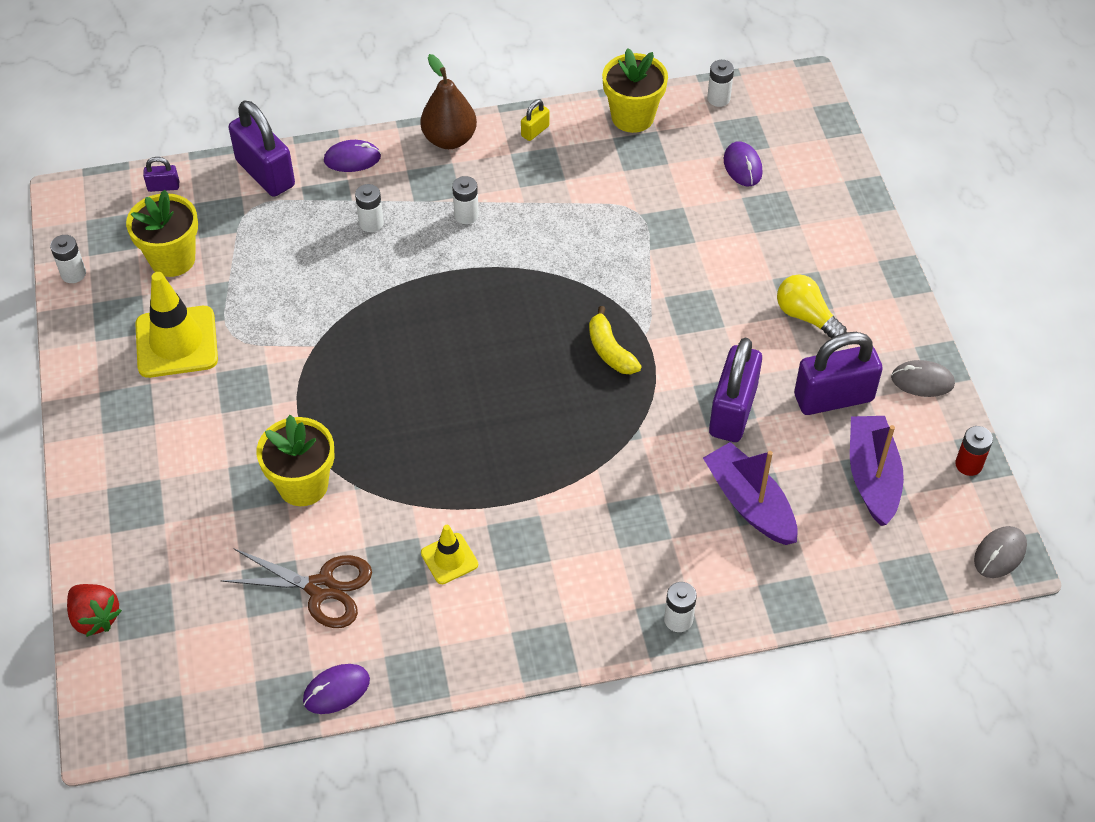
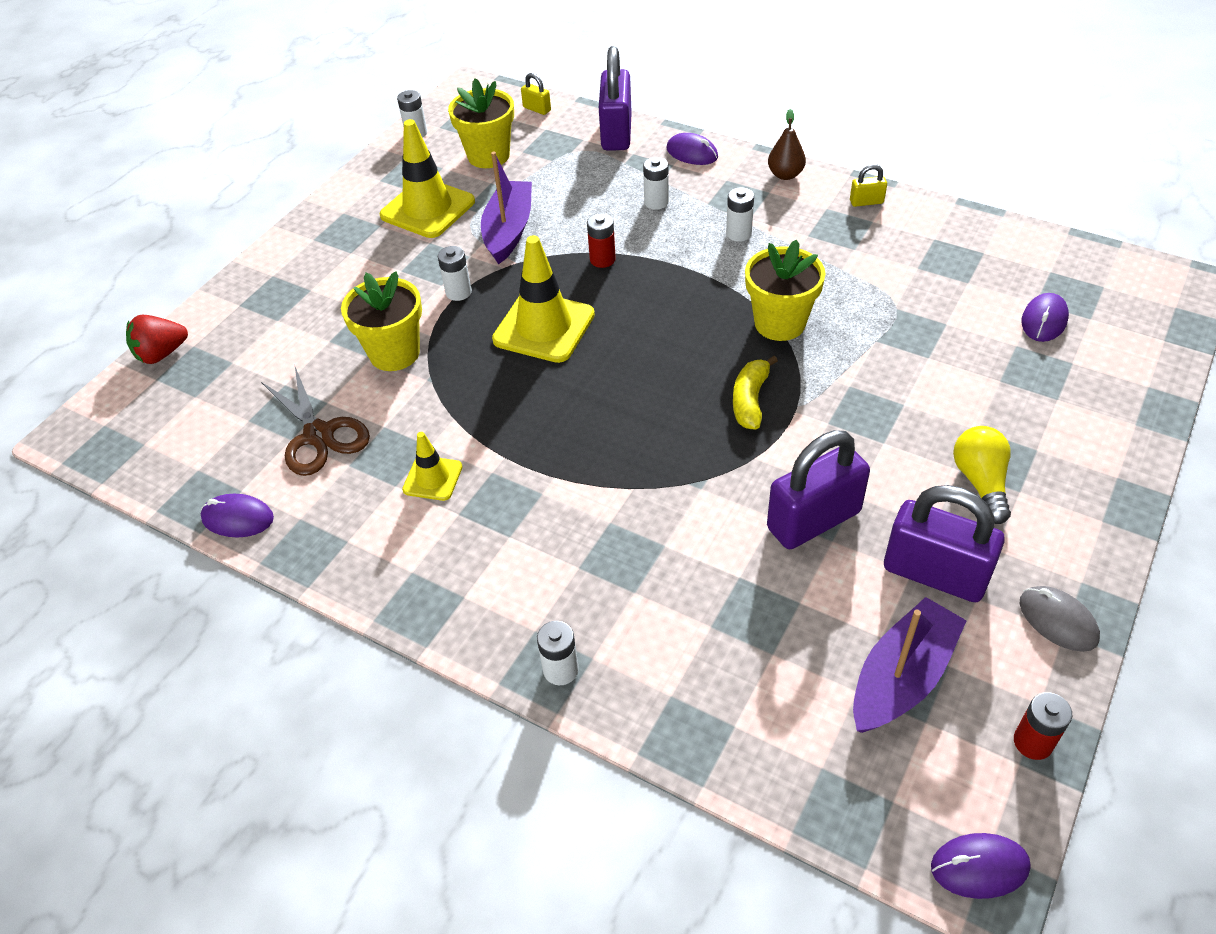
camera: 45 degrees right, 5 degrees down
red strawberry [67,584,122,637] -> red strawberry turned 60 degrees clockwise [126,315,188,364]
purple padlock [143,157,179,192] -> yellow padlock [521,73,551,115]
brown pear [421,54,477,149] -> brown pear [768,109,806,180], size x0.65
yellow flower pot [602,48,668,133] -> yellow flower pot moved to [745,239,826,341]
purple boat [703,442,798,545] -> purple boat moved to [481,151,532,264]
white battery [707,60,734,107] -> white battery moved to [438,246,472,301]
grey mouse [974,526,1027,578] -> purple mouse [931,833,1031,899]
none -> yellow traffic cone [492,235,595,363]
none -> red battery [587,213,616,268]

